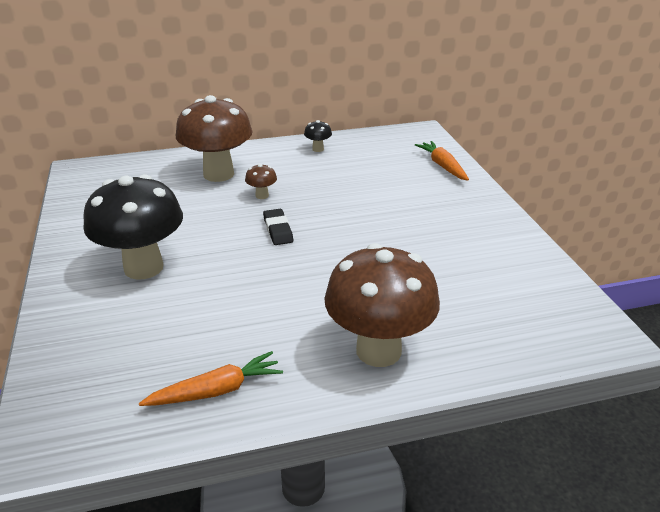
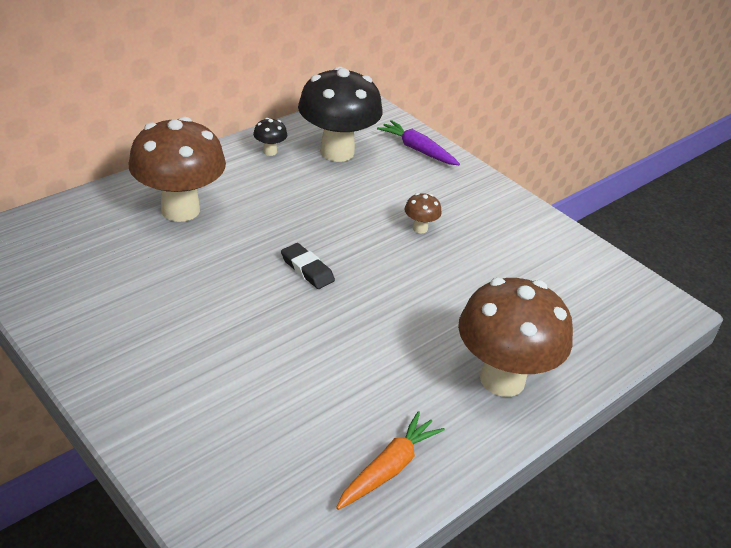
camera: 30 degrees left, 5 degrees up
black mushroom [83,174,183,280] -> black mushroom moved to [298,66,383,162]
brown mushroom [245,164,277,199] -> brown mushroom moved to [405,193,442,233]
orange carrot [415,141,469,181] -> purple carrot [377,120,460,165]

